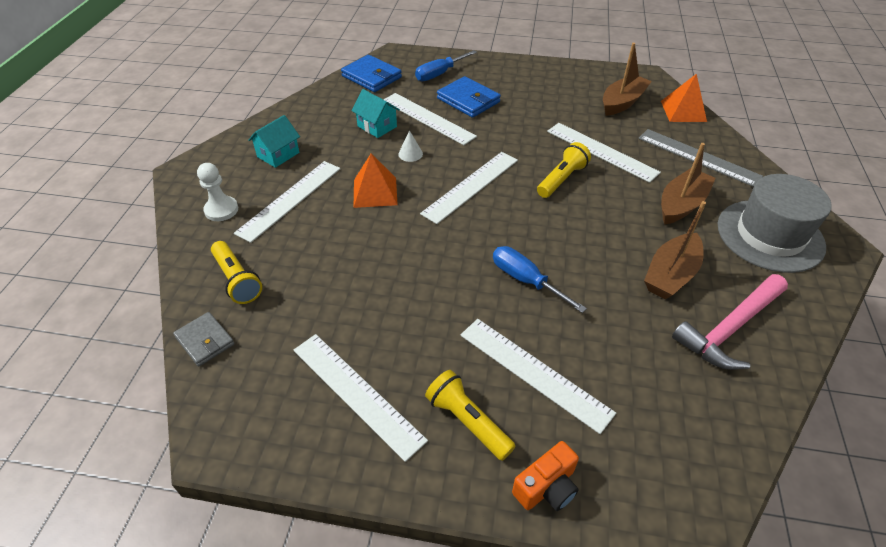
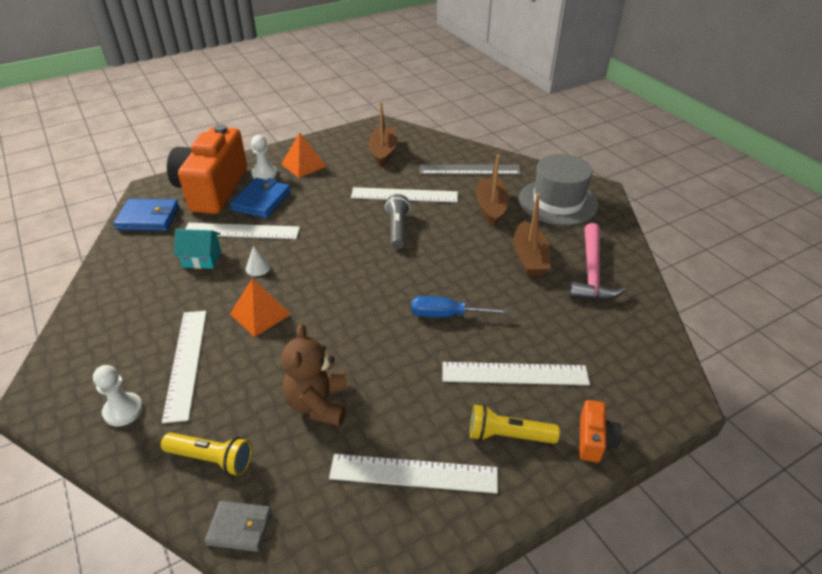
camera: 40 degrees left, 5 degrees down
turquoise house [248,115,300,168] -> none
blue screwdriver [415,50,477,81] -> orange camera [167,124,247,214]
white ruler [420,152,518,224] -> none
blue wallet [437,76,501,118] -> blue wallet turned 75 degrees counterclockwise [230,178,291,218]
yellow flashlight [537,142,591,198] -> grey flashlight [385,194,410,249]
orange pyramid [661,74,707,122] -> orange pyramid moved to [282,132,327,178]
none -> white pawn [251,135,277,180]
none -> brown teddy bear [281,324,348,426]

